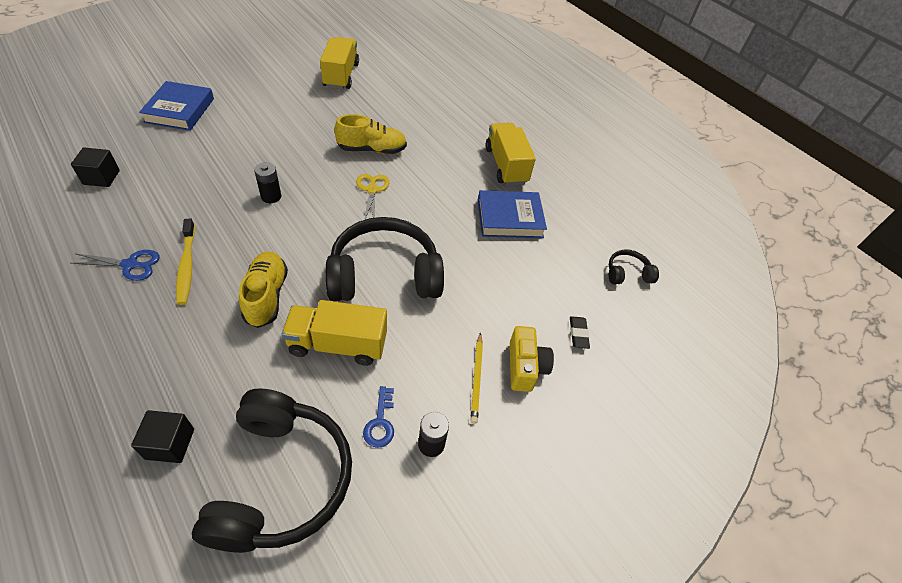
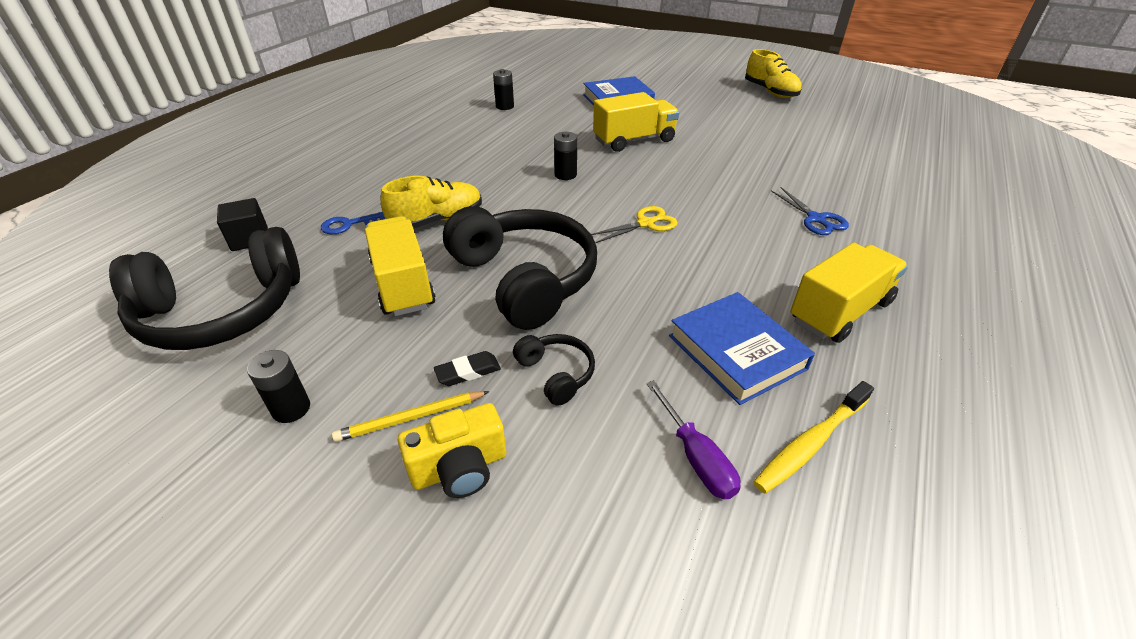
camera: 70 degrees right, 10 degrees down
black cube [71,148,120,187] -> black battery [493,69,514,110]
blue scissors [71,250,160,281] -> blue scissors moved to [771,187,849,235]
yellow toothbrush [176,219,195,305] -> yellow toothbrush moved to [753,381,874,494]
yellow truck [320,37,359,89] -> yellow truck moved to [593,92,679,152]
yellow shoe [334,114,407,154] -> yellow shoe moved to [745,49,802,98]
blue key [363,386,394,448] -> blue key moved to [321,212,385,234]
black eraser [570,316,590,349] -> black eraser moved to [434,351,501,386]
black headphones [609,249,659,284] -> black headphones moved to [513,334,595,406]
none -> purple screwdriver [646,380,740,499]

